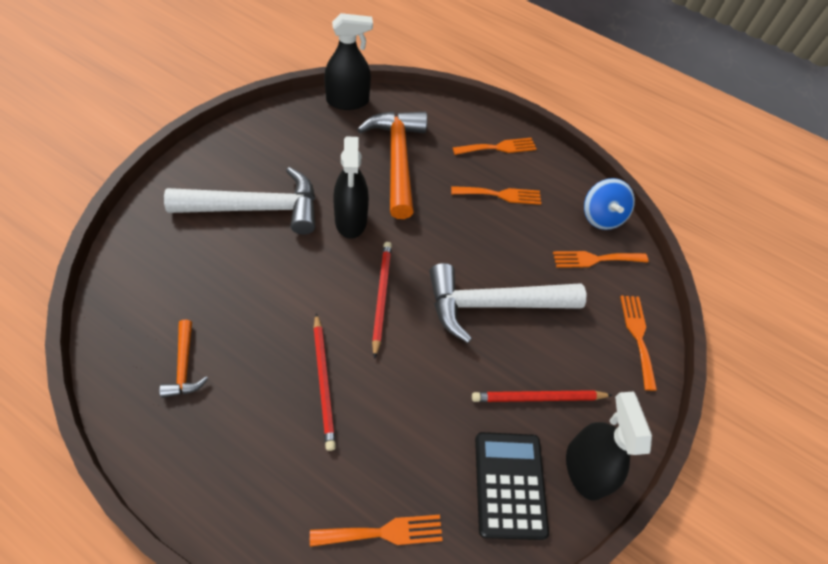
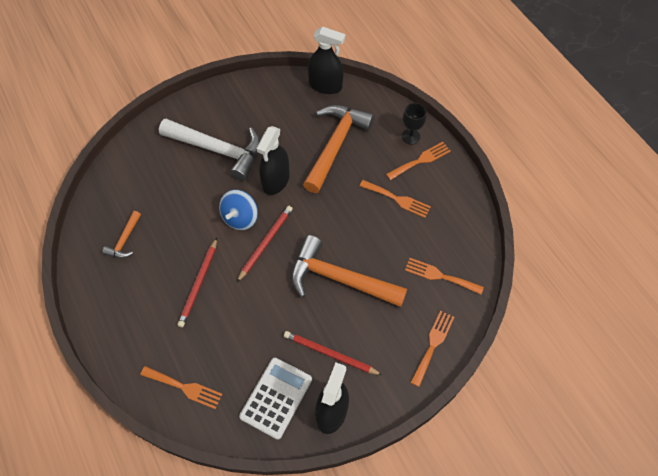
camera: 35 degrees right, 5 degrees up
white hammer [429,263,586,343] -> orange hammer [291,235,407,307]
orange fork [452,138,536,155] -> orange fork turned 45 degrees counterclockwise [386,142,451,180]
black calculator [475,432,549,540] -> white calculator [239,358,312,440]
blue spinning top [584,178,635,230] -> blue spinning top moved to [219,190,258,230]
none -> black goblet [402,103,427,145]

